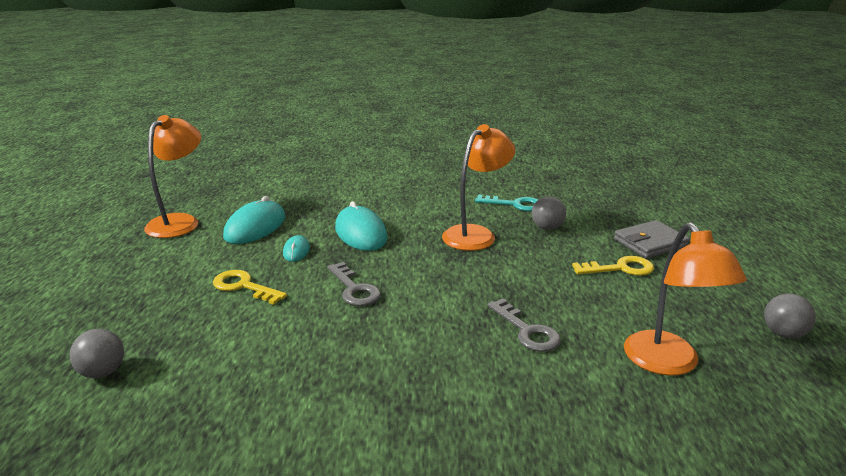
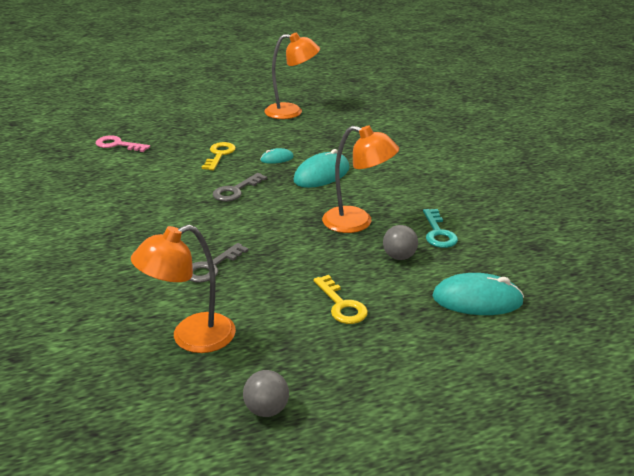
camera: 70 degrees right, 5 degrees up
grey ball [70,329,124,378] -> pink key [96,135,150,152]
turquoise mouse [223,196,285,244] -> turquoise mouse moved to [432,273,524,315]
grey wallet [614,220,690,259] -> none

